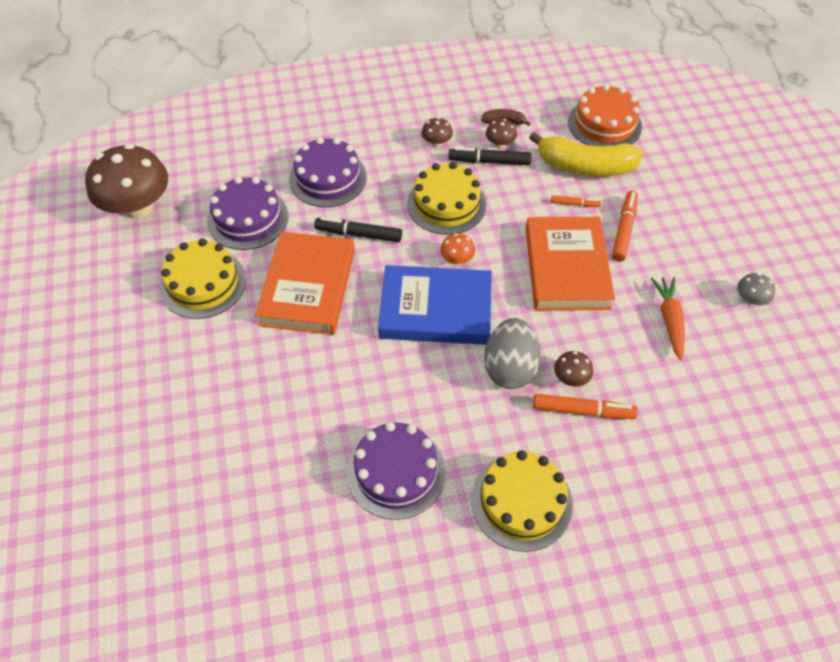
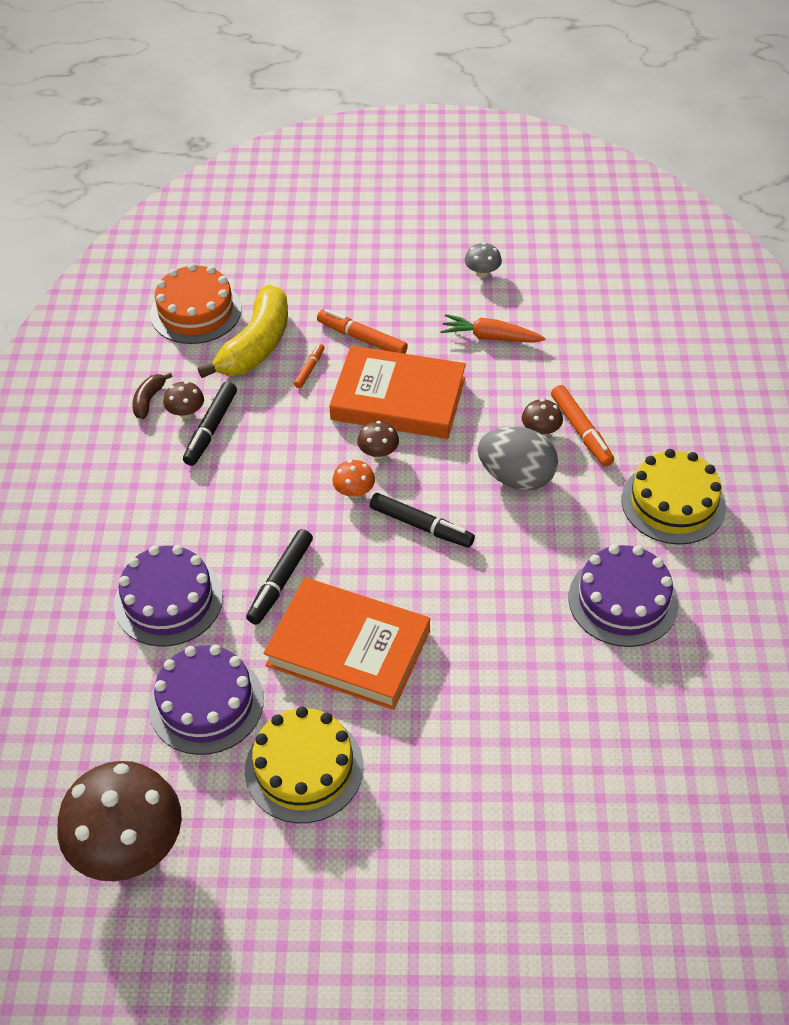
camera: 75 degrees left, 5 degrees down
blue book [378,265,492,345] -> black marker [370,493,475,548]
yellow cake [407,162,486,235] -> none
brown mushroom [421,117,453,147] -> brown mushroom moved to [357,421,399,459]
orange marker [533,394,638,419] -> orange marker turned 135 degrees clockwise [551,385,614,467]

